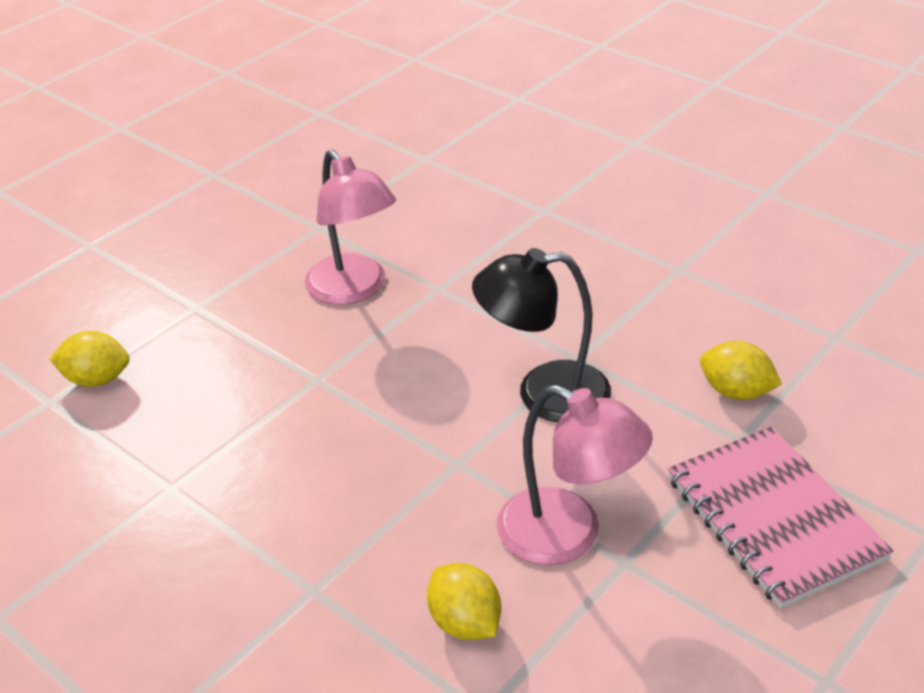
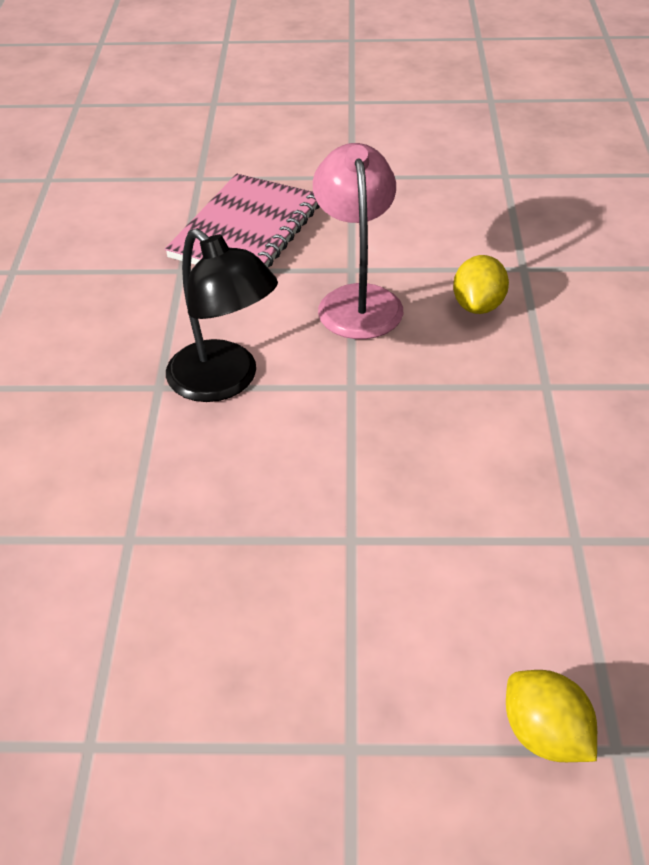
camera: 130 degrees left, 5 degrees up
pink lamp [305,150,396,305] -> none
yellow lemon [700,341,782,400] -> none

